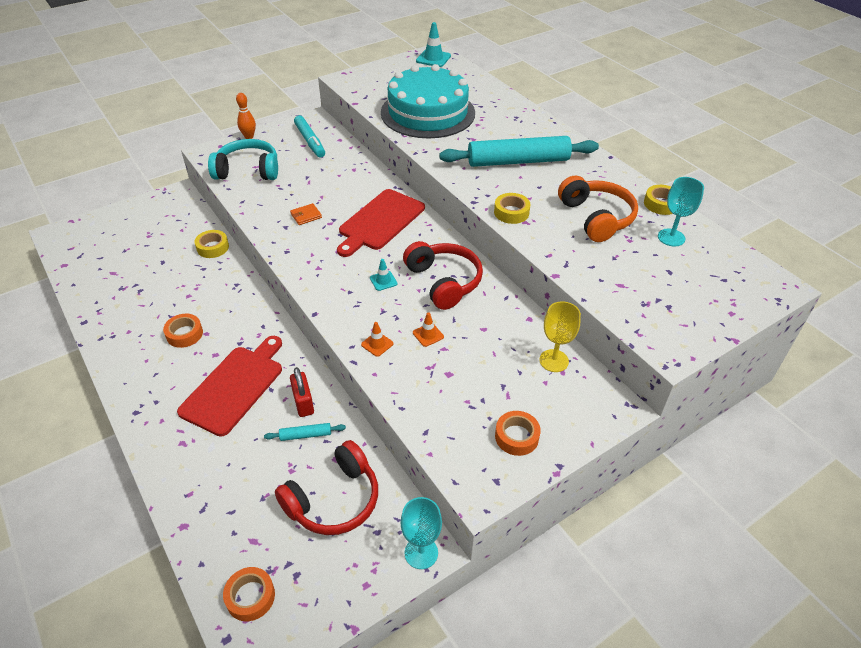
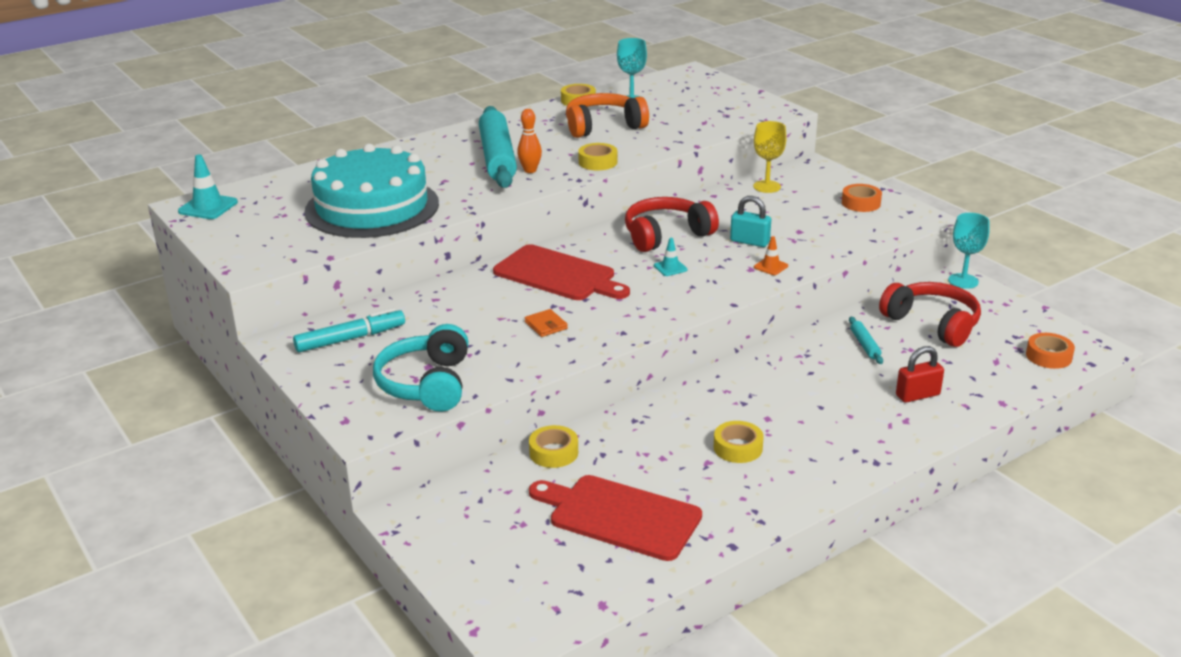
camera: 90 degrees left, 15 degrees down
orange tape [163,314,203,348] -> yellow tape [714,421,764,463]
red cutting board [177,336,282,437] -> red cutting board moved to [529,475,702,561]
orange bowling pin [236,93,256,139] -> orange bowling pin moved to [517,109,542,173]
red padlock [290,367,314,417] -> red padlock moved to [896,346,944,403]
orange traffic cone [413,313,444,347] -> turquoise padlock [730,196,771,247]

